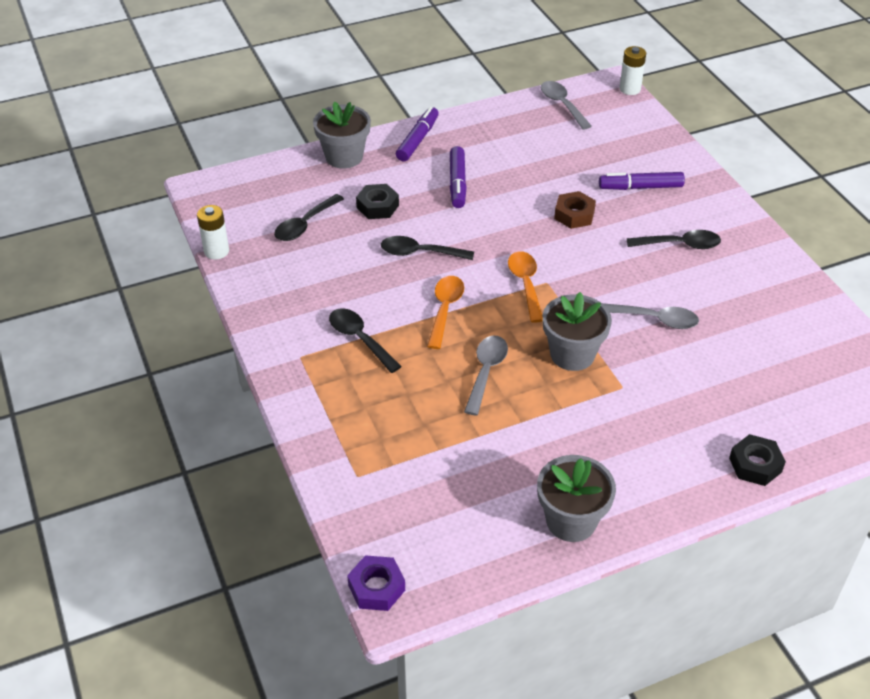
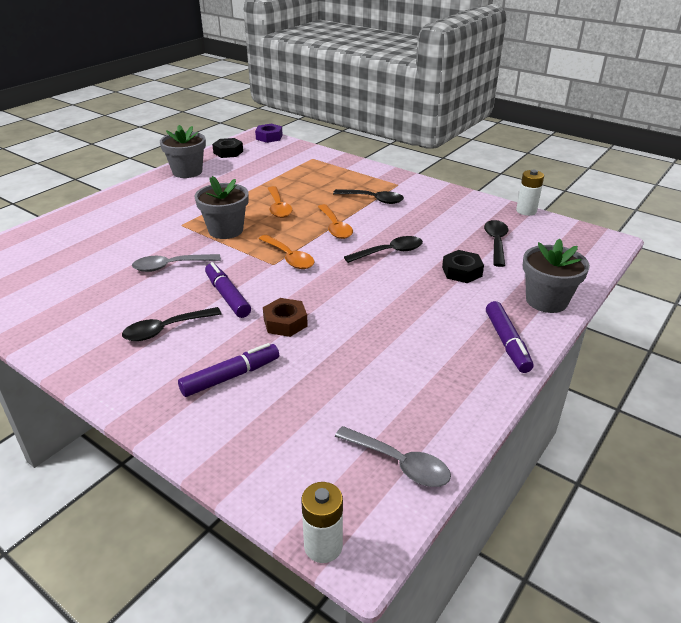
camera: 150 degrees right, 10 degrees down
purple marker [450,146,467,208] -> purple marker moved to [205,262,251,318]
grey spoon [464,336,508,416] -> orange spoon [268,186,292,218]
black nut [729,434,786,486] -> black nut moved to [212,138,243,158]

